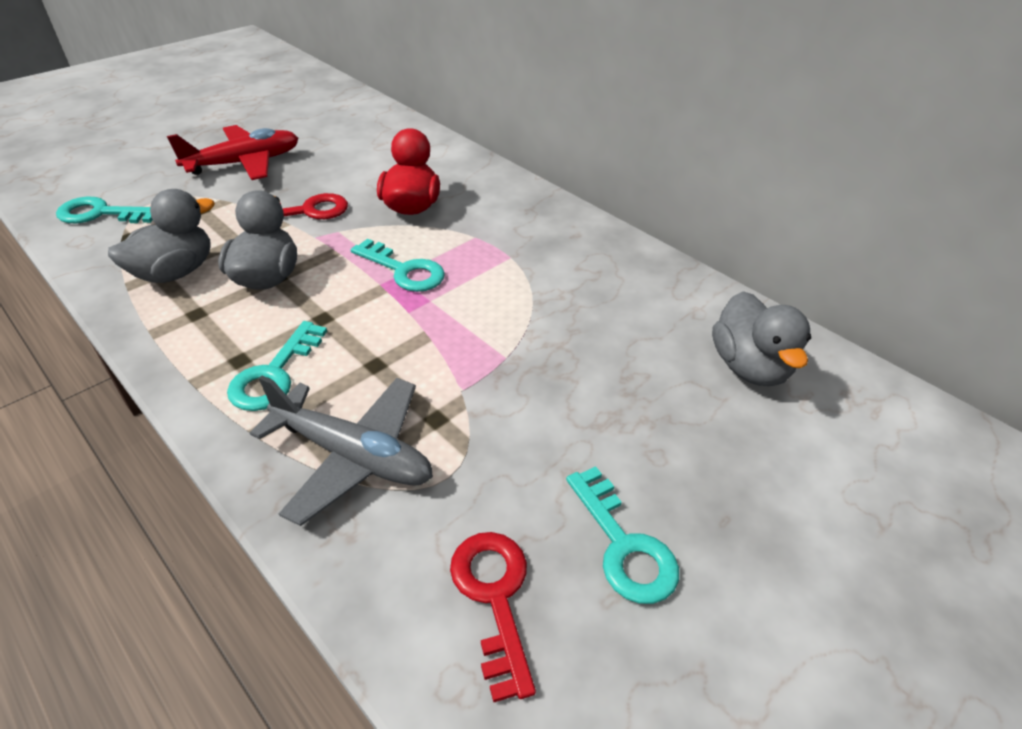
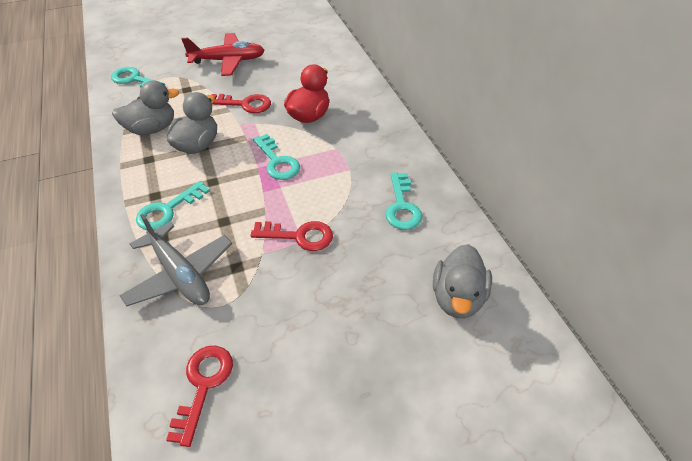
camera: 25 degrees right, 5 degrees up
turquoise key [566,466,679,604] -> turquoise key moved to [386,172,423,230]
none -> red key [250,221,333,251]

